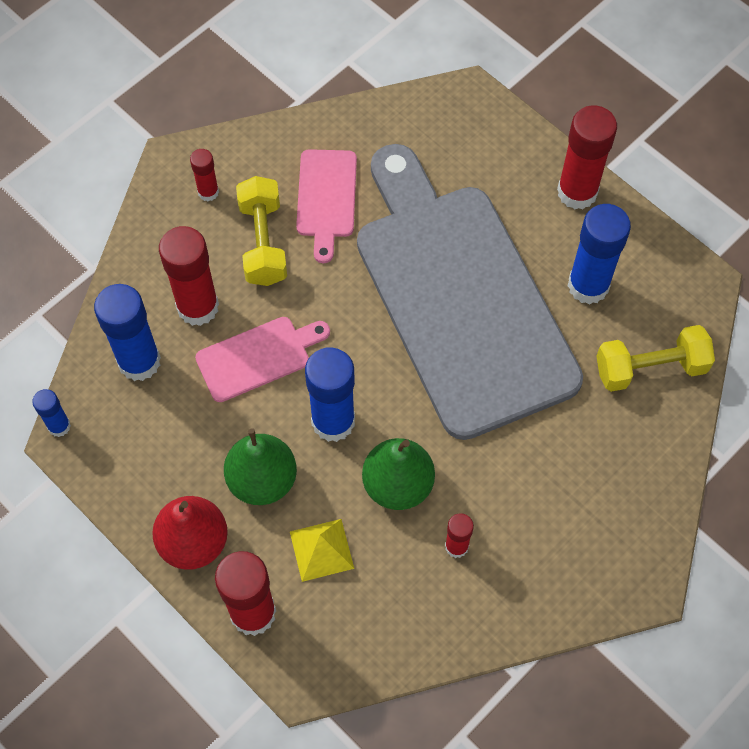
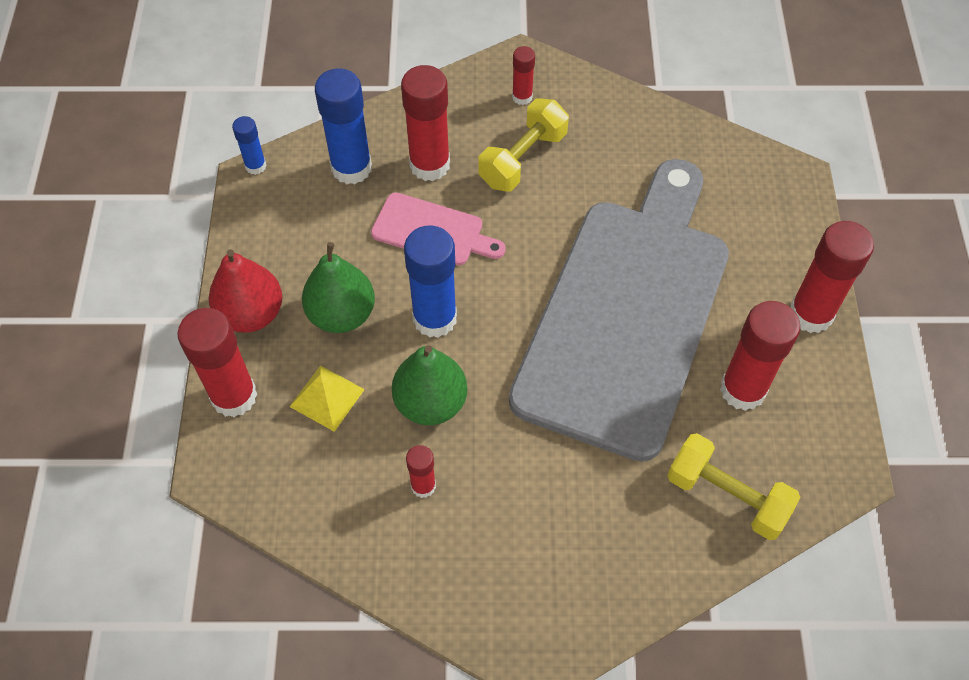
camera: 45 degrees right, 5 degrees down
pink cutting board [296,149,357,263] -> none
blue glue stick [567,204,631,305] -> red glue stick [720,301,801,411]

